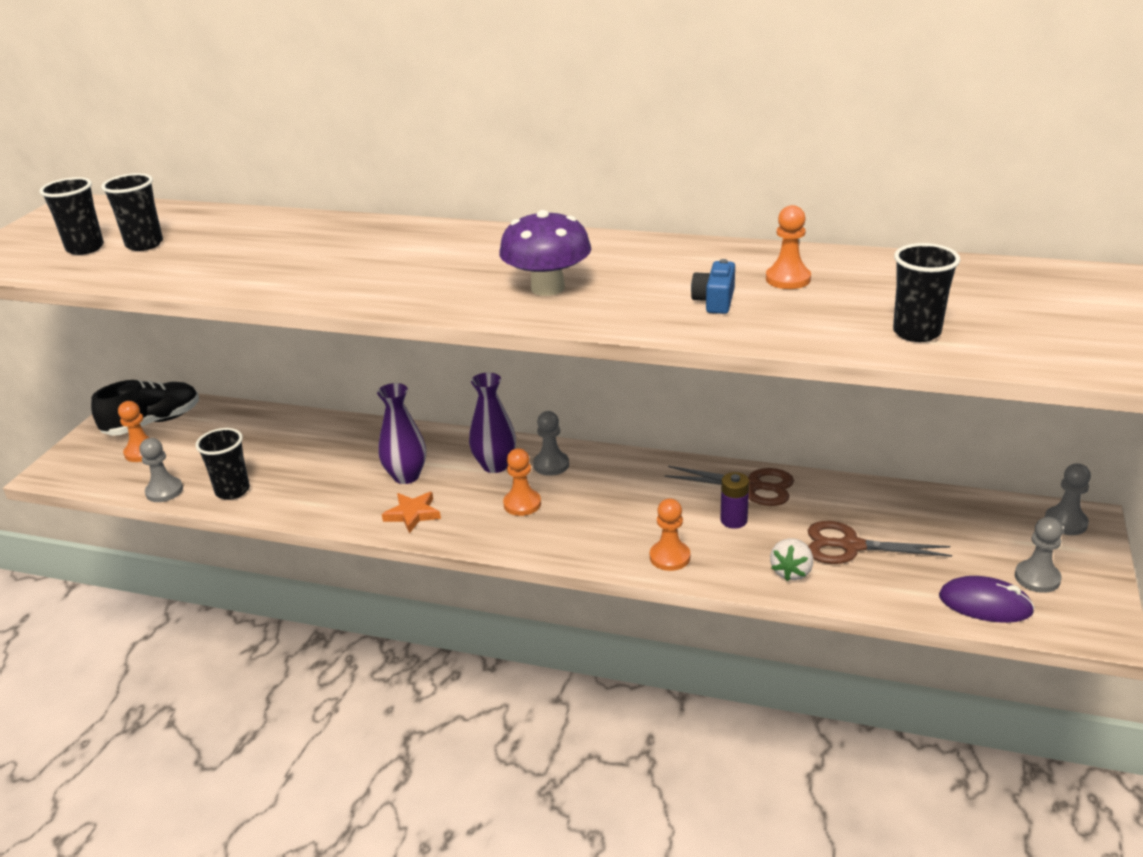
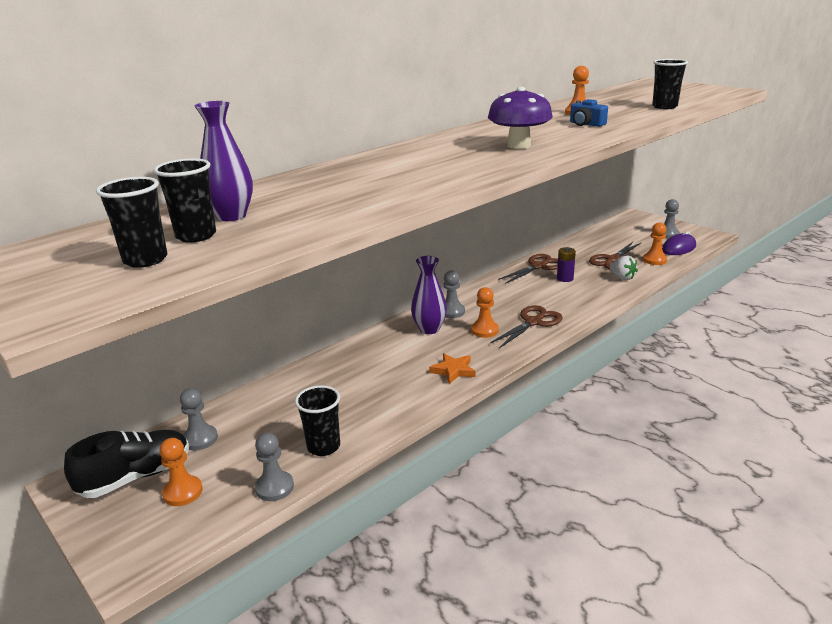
camera: 60 degrees left, 5 degrees down
black shoe [91,380,199,436] -> black shoe turned 60 degrees clockwise [64,430,189,498]
purple vase [377,383,426,484] -> purple vase moved to [194,101,253,221]
orange pawn [650,499,690,571] -> orange pawn moved to [643,222,667,265]
grey pawn [1045,463,1091,535] -> grey pawn moved to [180,388,218,450]
none -> brown scissors [490,305,563,348]

